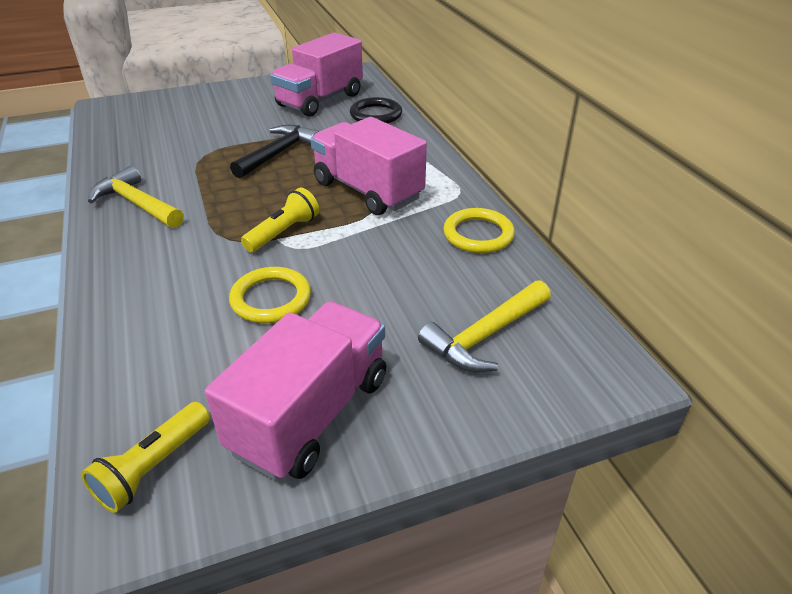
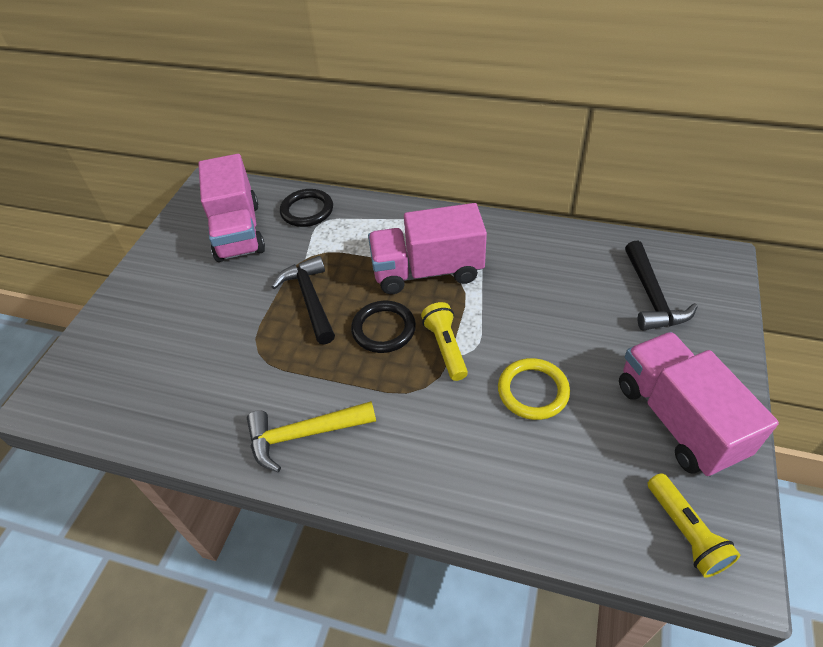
camera: 50 degrees left, 10 degrees up
yellow hammer [418,280,551,372] -> black hammer [625,241,698,331]
yellow ring [443,208,515,253] -> none
none -> black ring [351,301,416,353]

